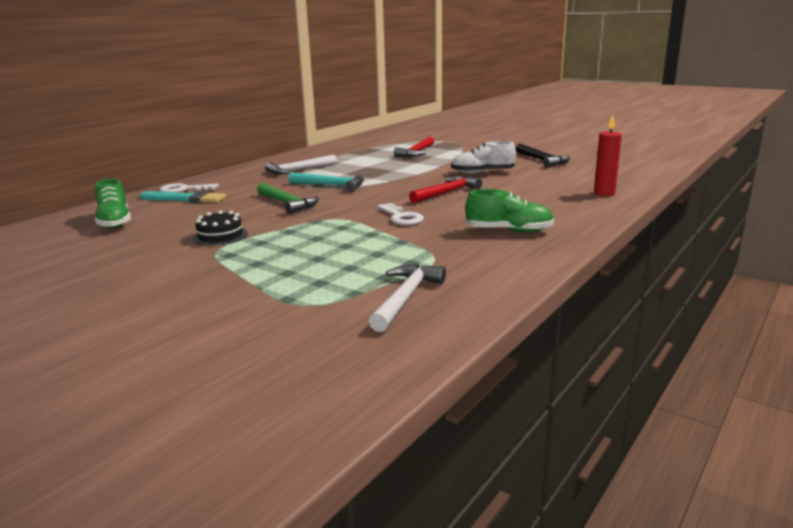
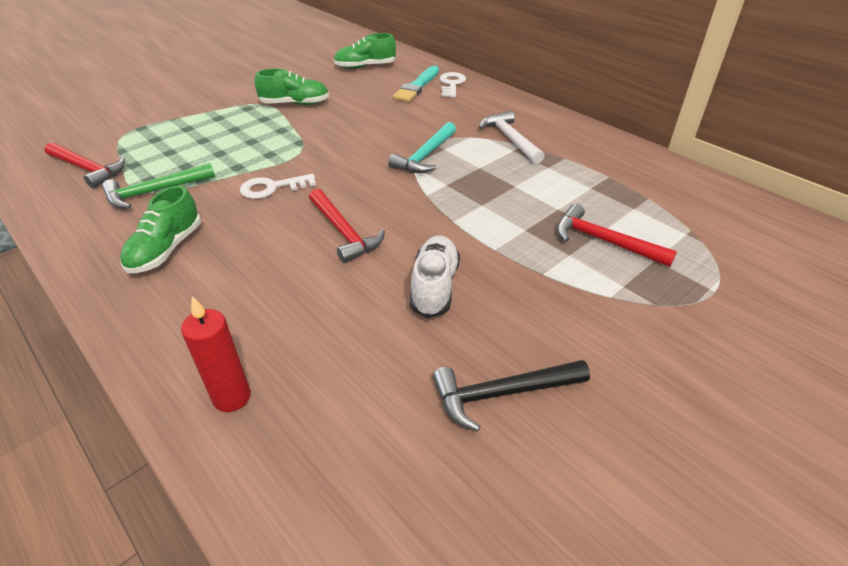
camera: 100 degrees right, 20 degrees up
black cake [193,210,248,246] -> green shoe [255,69,329,105]
green hammer [257,183,319,214] -> green hammer moved to [102,163,215,209]
white hammer [368,264,446,332] -> red hammer [44,142,125,188]

